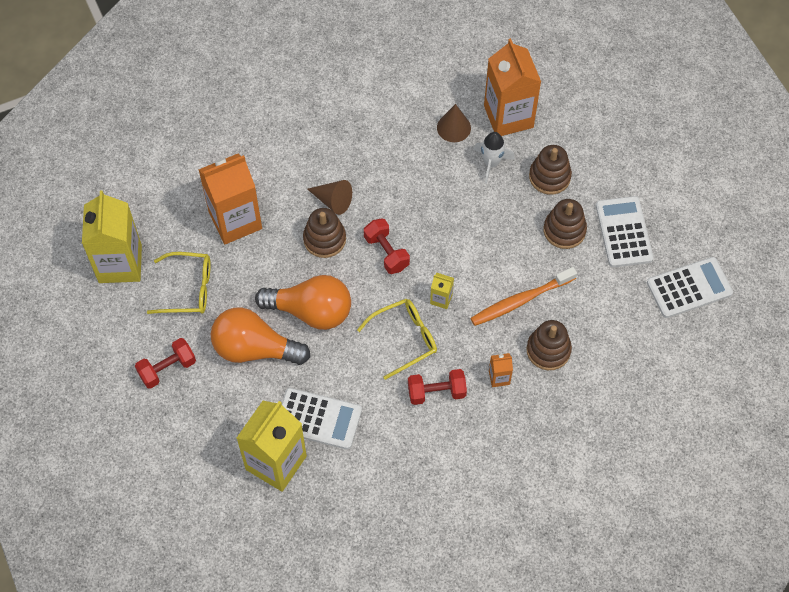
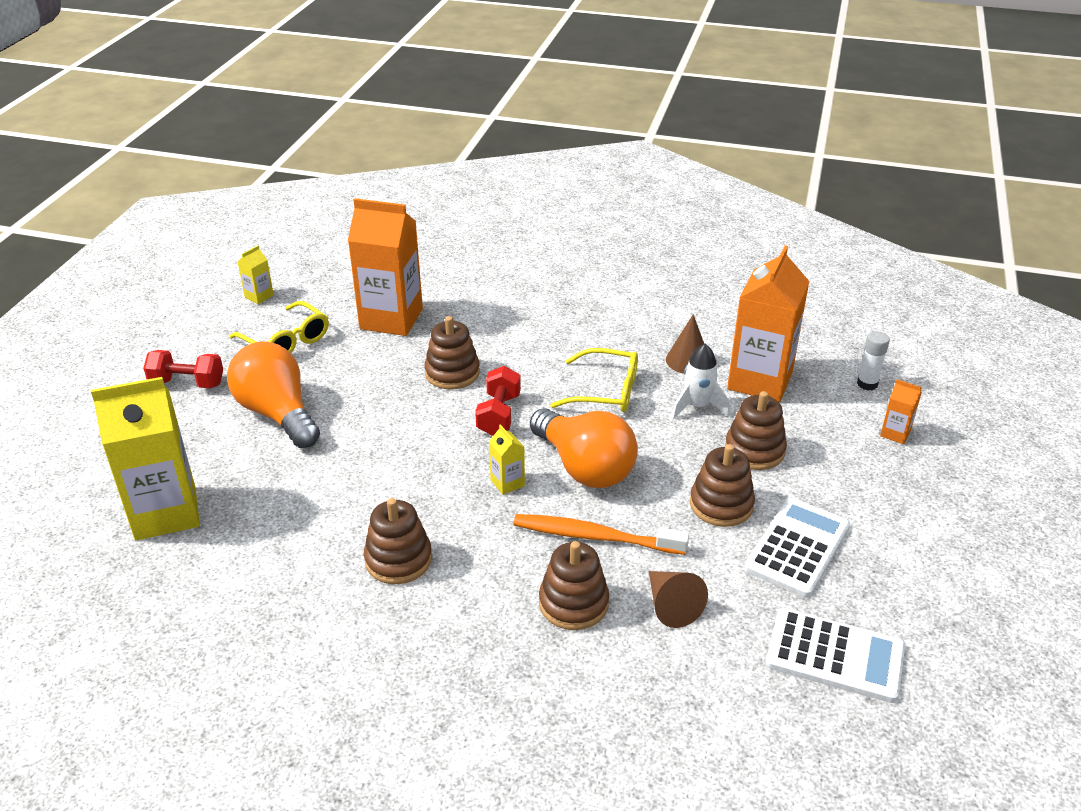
camera: 40 degrees right, 25 degrees down
yellow carton [82,190,142,283] -> yellow carton [238,246,274,304], size x0.42
orange light bulb [255,275,351,330] -> orange light bulb moved to [530,408,638,488]
white calculator [282,388,362,449] -> none
brown cone [307,180,352,215] -> brown cone moved to [649,571,708,628]
yellow glasses [357,299,437,380] -> yellow glasses moved to [550,348,638,412]
red dumbbell [408,369,467,405] -> brown stacking toy [364,498,432,584]
orange carton [489,353,513,387] -> orange carton moved to [880,379,922,444]
none -> white glue stick [857,331,890,390]

